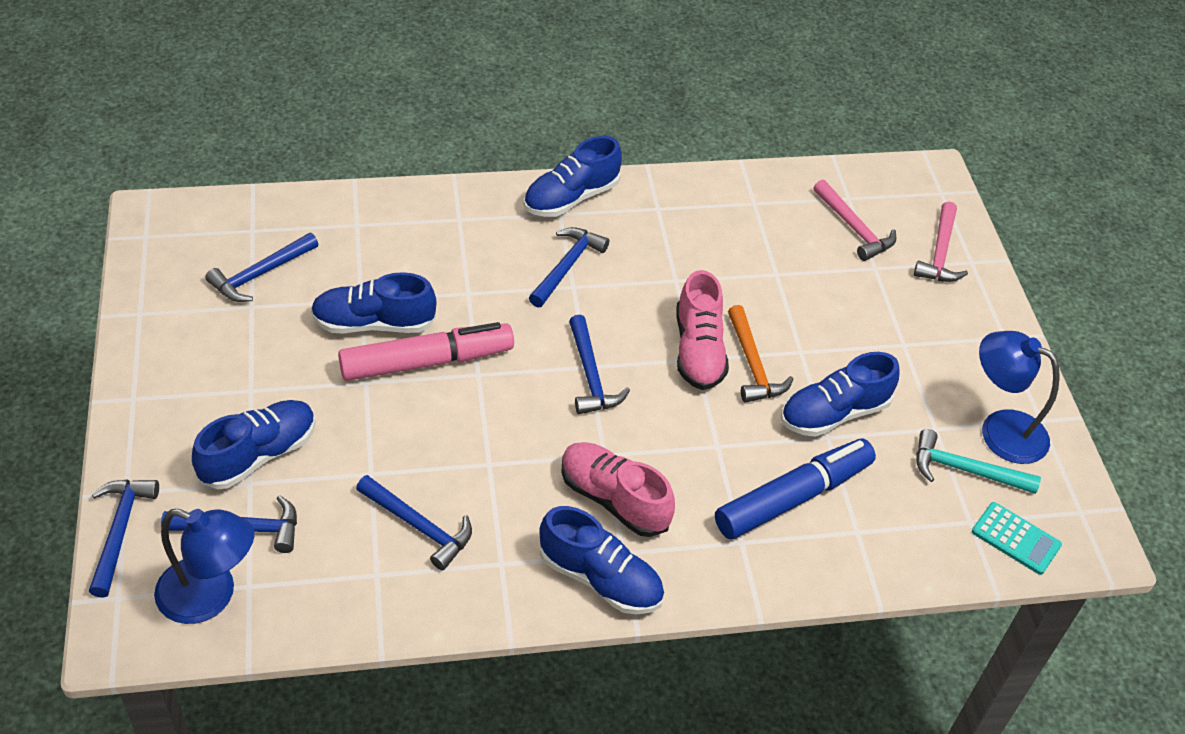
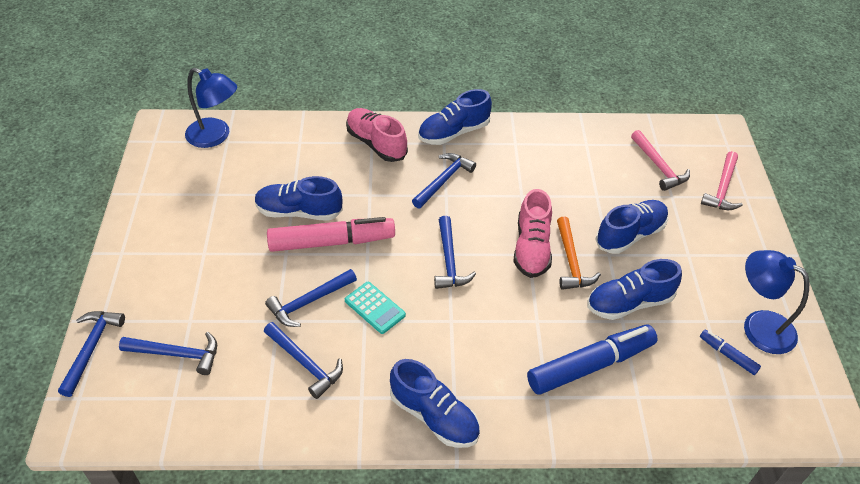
camera: 10 degrees right, 0 degrees up
blue lamp [154,509,254,624] -> blue lamp moved to [185,68,237,148]
blue shoe [192,400,316,489] -> blue shoe moved to [596,200,668,254]
blue hammer [205,233,318,302] -> blue hammer moved to [265,269,357,327]
pink shoe [561,442,675,537] -> pink shoe moved to [346,108,408,162]
turquoise hammer [916,429,1041,494] -> blue marker [700,330,761,375]
turquoise calculator [972,502,1062,575] -> turquoise calculator moved to [345,282,406,334]

